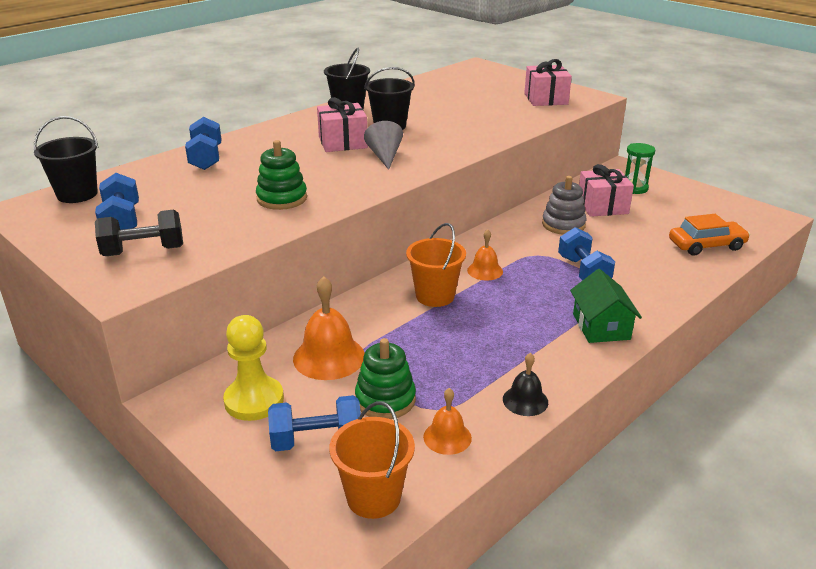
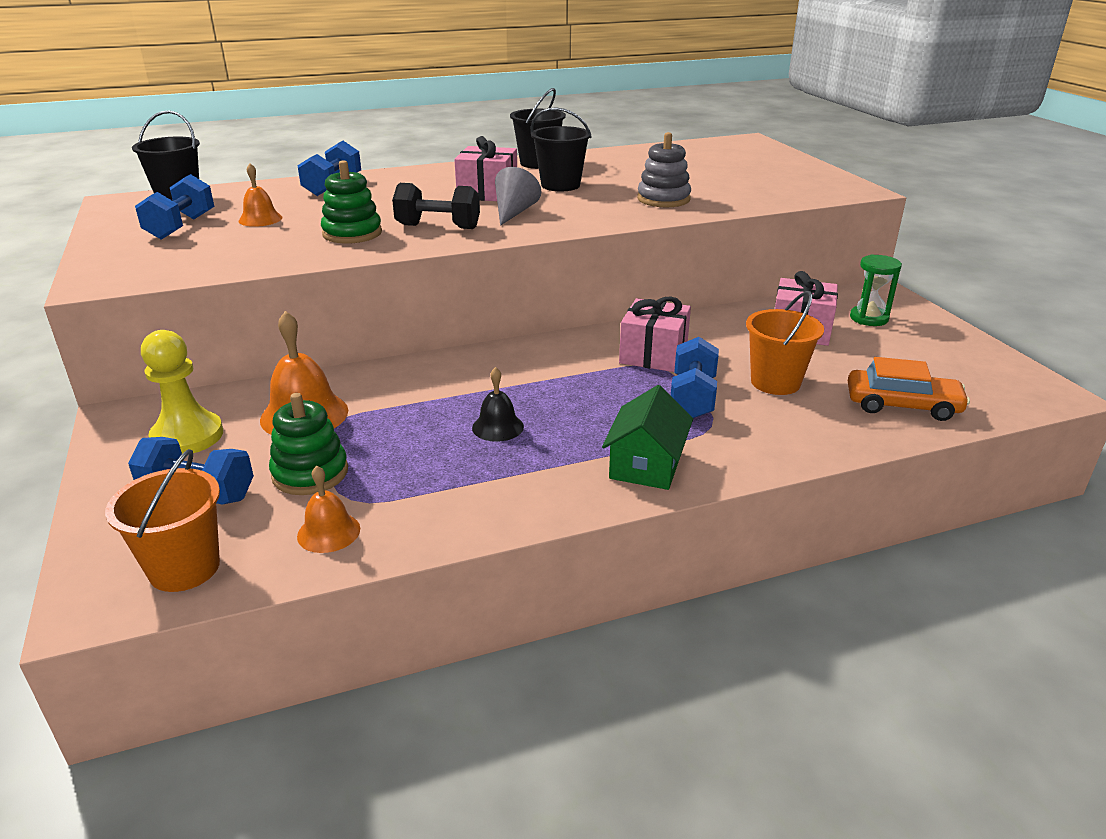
camera: 25 degrees right, 0 degrees up
black dumbbell [95,210,183,256] -> black dumbbell moved to [392,183,480,229]
orange bucket [406,223,466,307] -> orange bucket moved to [746,291,824,395]
orange bell [467,229,503,280] -> orange bell moved to [239,163,282,227]
black bell [503,353,548,416] -> black bell moved to [472,367,524,442]
pink gift [524,59,572,106] -> pink gift moved to [619,296,691,372]
grey stacking toy [542,176,587,235] -> grey stacking toy moved to [637,132,691,207]

